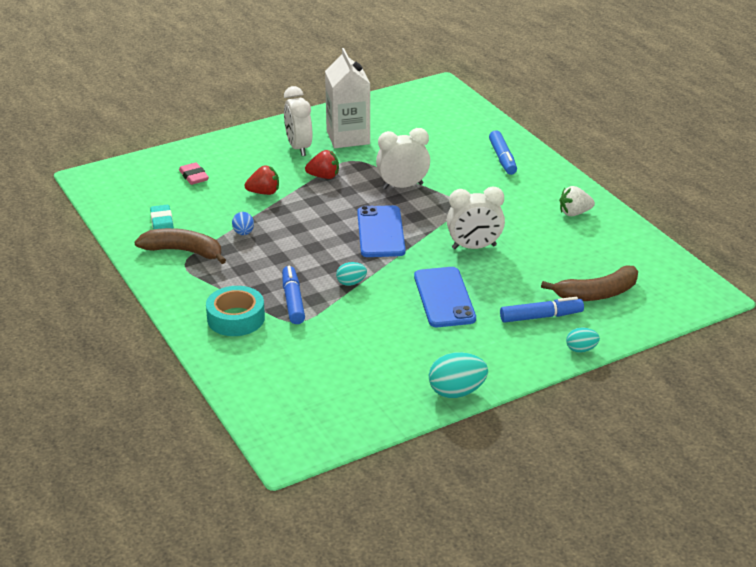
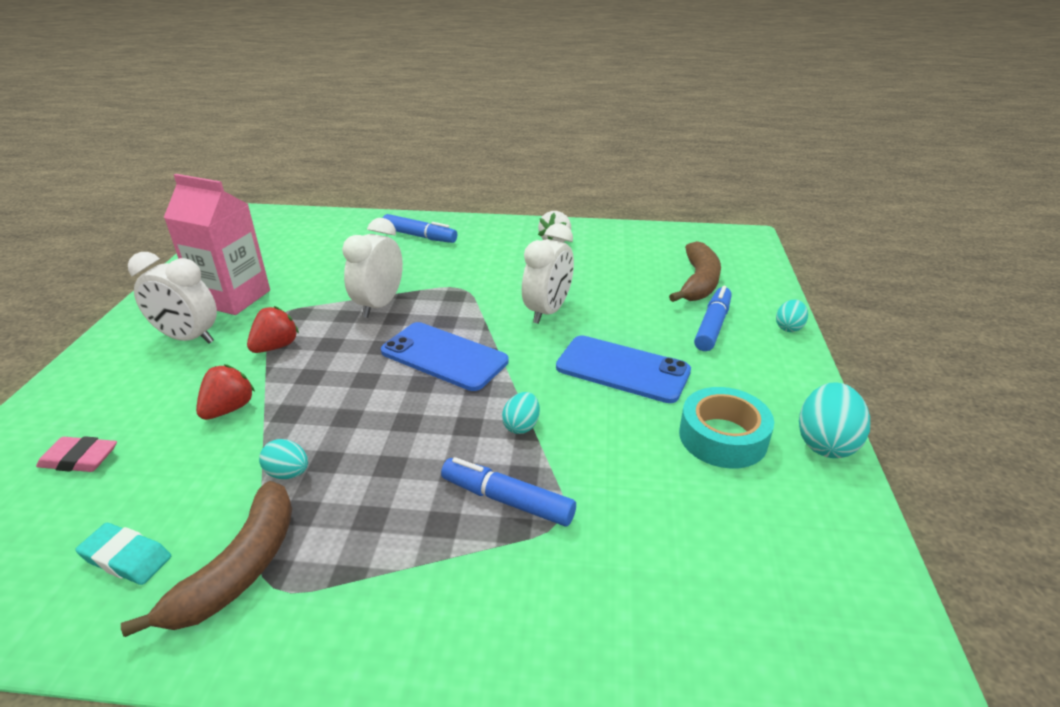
camera: 55 degrees left, 0 degrees up
brown banana [134,228,226,264] -> brown banana turned 150 degrees clockwise [121,481,292,637]
turquoise tape [206,286,265,336] -> turquoise tape moved to [679,387,774,469]
blue egg [232,212,254,235] -> turquoise egg [259,439,308,479]
white carton [325,48,370,148] -> pink carton [164,174,270,315]

